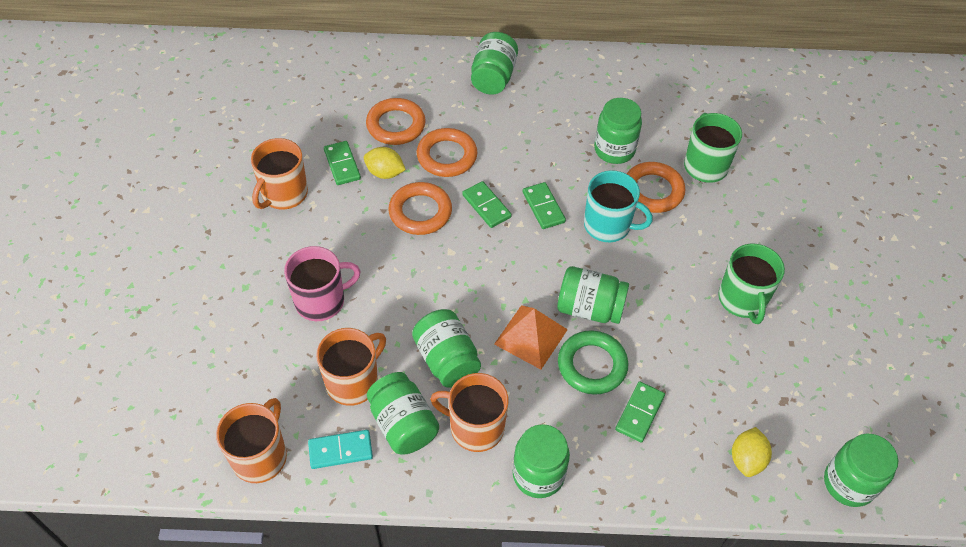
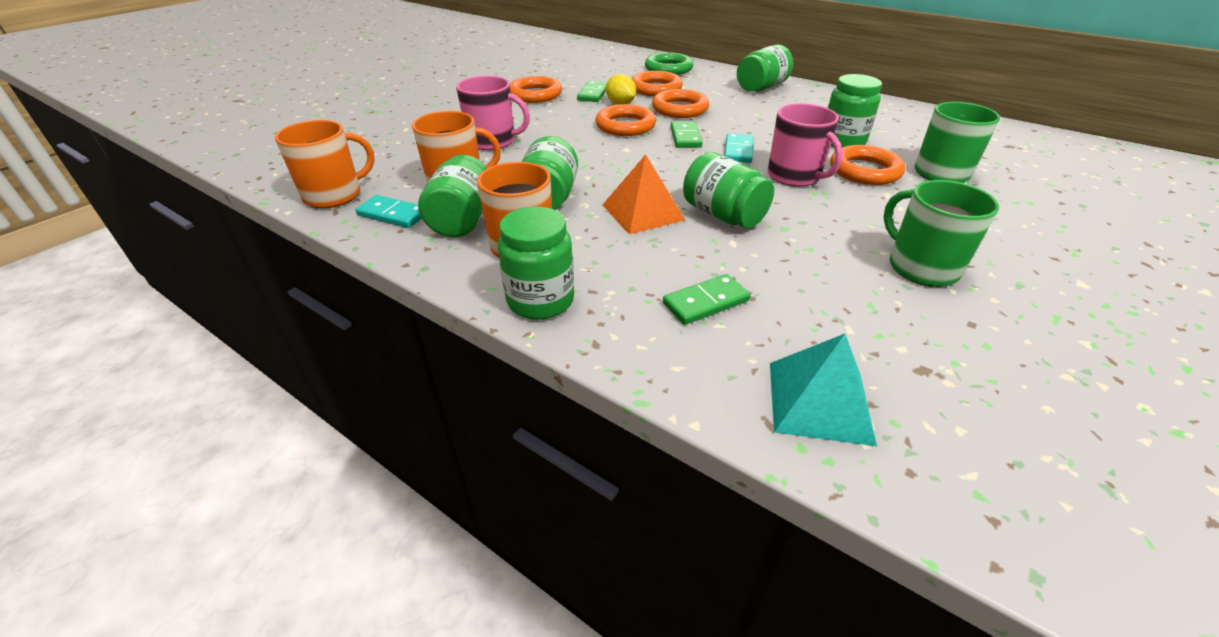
camera: 35 degrees right, 15 degrees down
orange mug [251,138,308,210] -> orange ring [510,76,562,103]
green domino [523,182,566,229] -> turquoise domino [724,133,754,163]
green ring [558,330,629,395] -> green ring moved to [645,52,693,75]
turquoise mug [584,170,653,242] -> pink mug [768,103,843,187]
green mug [718,244,785,324] -> green mug turned 120 degrees clockwise [883,180,999,287]
yellow lemon [732,427,772,477] -> turquoise pyramid [770,334,877,446]
green jar [824,434,898,507] -> none

